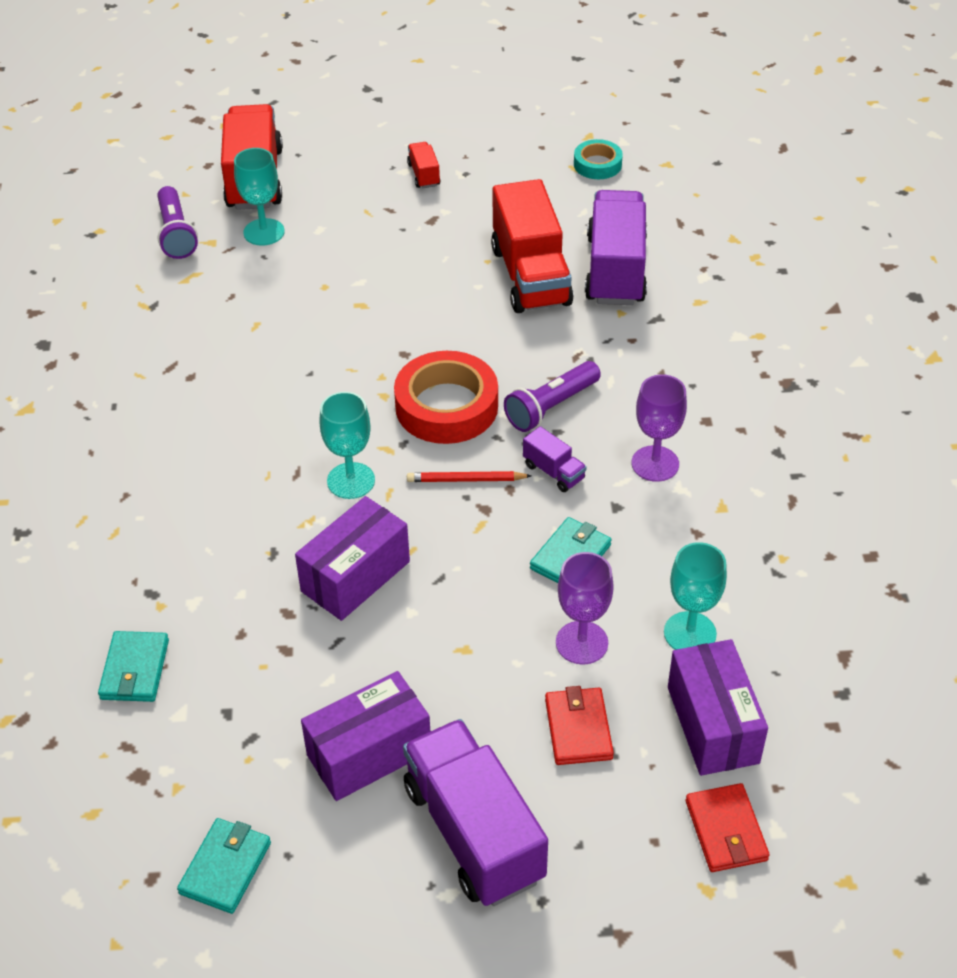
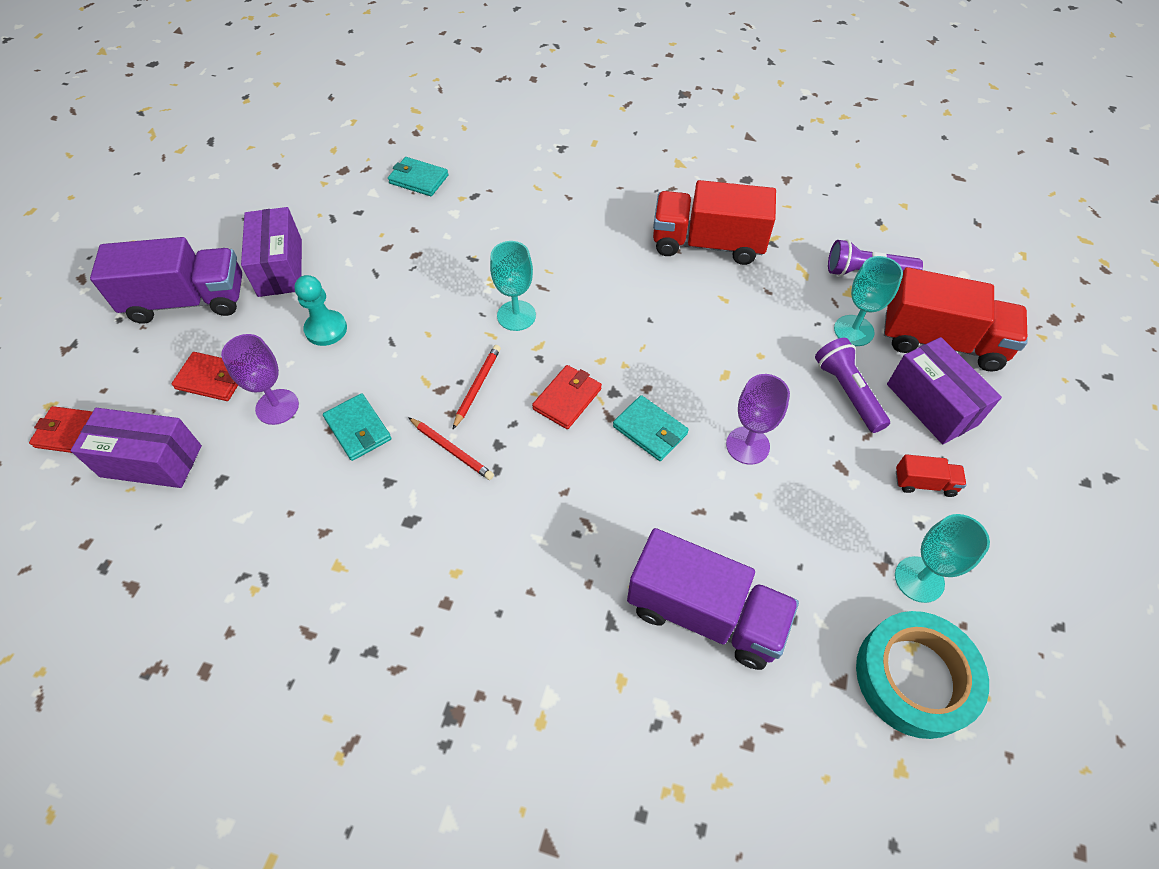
camera: 110 degrees right, 10 degrees up
turquoise wallet [177,818,271,914] -> turquoise wallet moved to [613,395,689,461]
purple box [295,496,410,621] -> purple box moved to [887,337,1002,444]
red tape [394,351,498,444] -> red wallet [532,365,602,429]
red truck [491,179,574,313] -> red truck moved to [653,180,776,265]
purple flashlight [504,361,601,432] -> purple flashlight moved to [815,338,890,433]
purple truck [523,426,587,492] -> red pencil [408,417,494,480]
turquoise tape [574,139,623,179] -> turquoise tape [856,611,989,739], size x1.82
purple goblet [632,374,687,482] -> purple goblet moved to [726,374,790,465]
turquoise goblet [664,542,727,650] -> turquoise goblet moved to [895,514,990,603]
none -> turquoise pawn [294,275,347,346]

